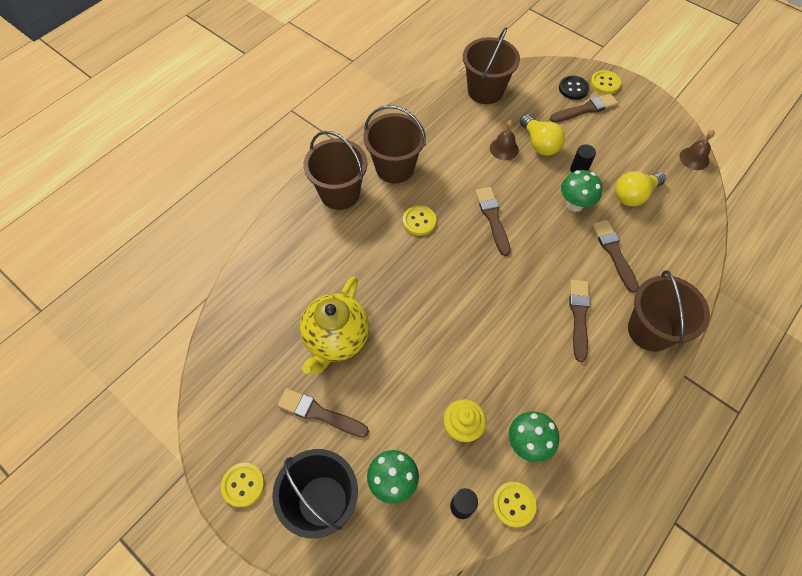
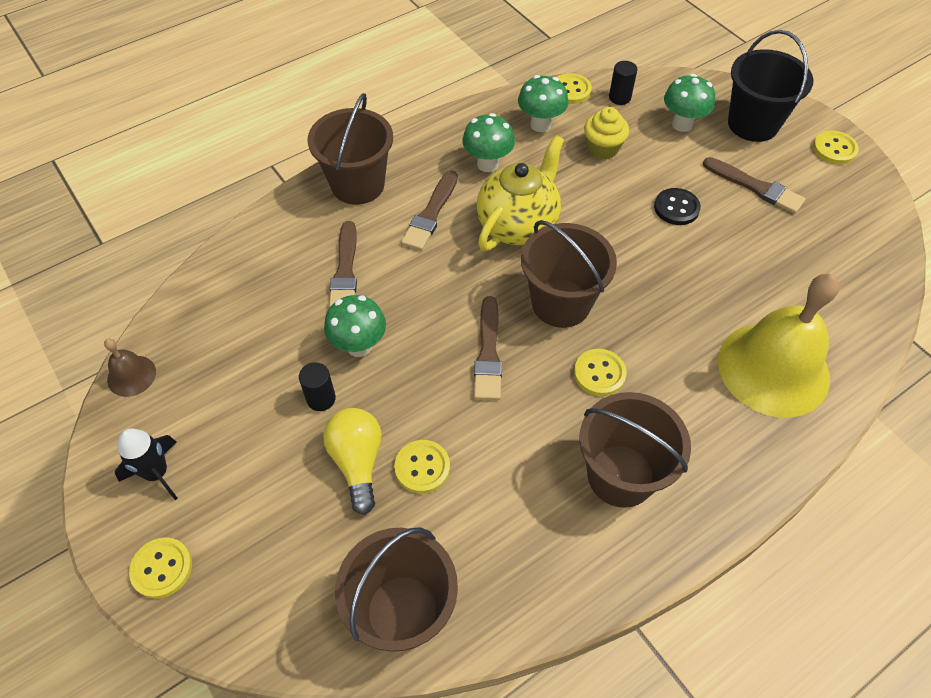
camera: 165 degrees left, 5 degrees down
yellow teapot [300,276,369,374] -> yellow teapot moved to [477,135,564,251]
brown bucket [303,131,368,210] -> brown bucket moved to [521,220,617,328]
brown bell [490,120,519,160] -> yellow button [394,440,450,494]
brown brush [550,93,618,123] -> none
black button [559,76,589,100] -> black button moved to [654,188,701,225]
yellow light bulb [615,171,666,206] -> none
none -> black rocket [115,428,178,500]
none -> green mushroom [462,113,515,172]
none -> yellow bell [718,274,839,418]

